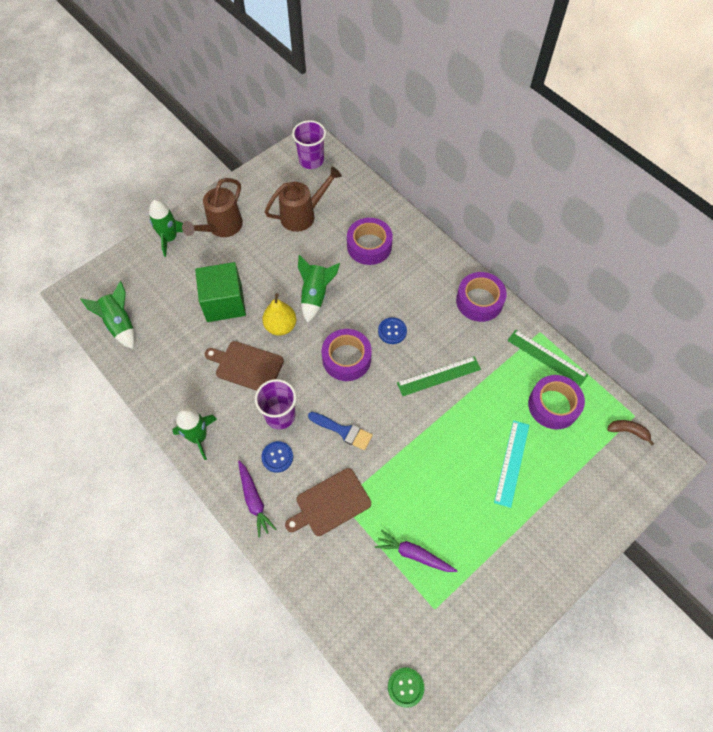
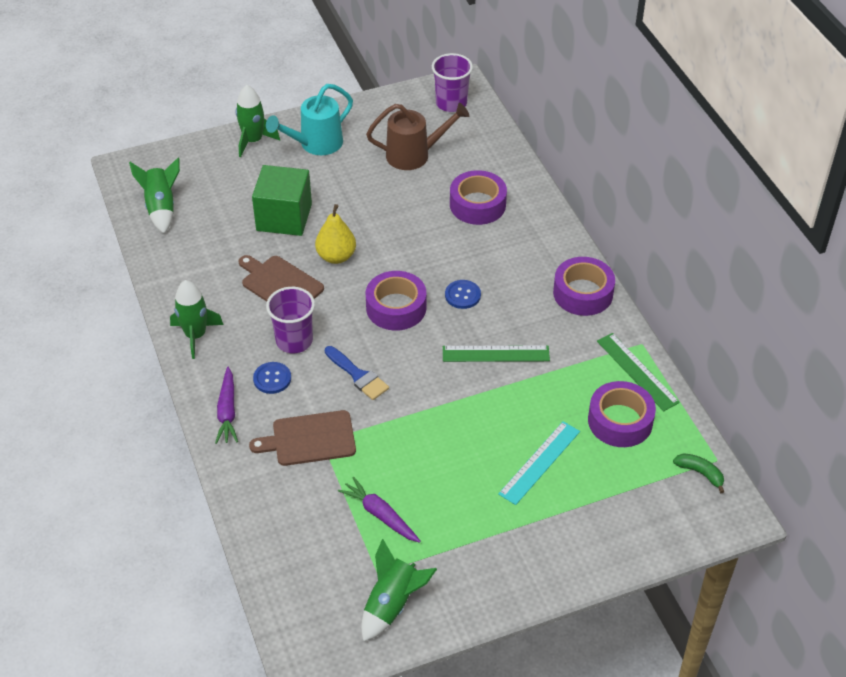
camera: 20 degrees right, 15 degrees down
brown watering can [182,178,243,237] -> turquoise watering can [266,84,353,155]
green rocket [298,255,340,323] -> green rocket moved to [361,539,437,642]
green button [388,667,424,708] -> none
brown banana [607,420,654,446] -> green banana [673,453,724,493]

